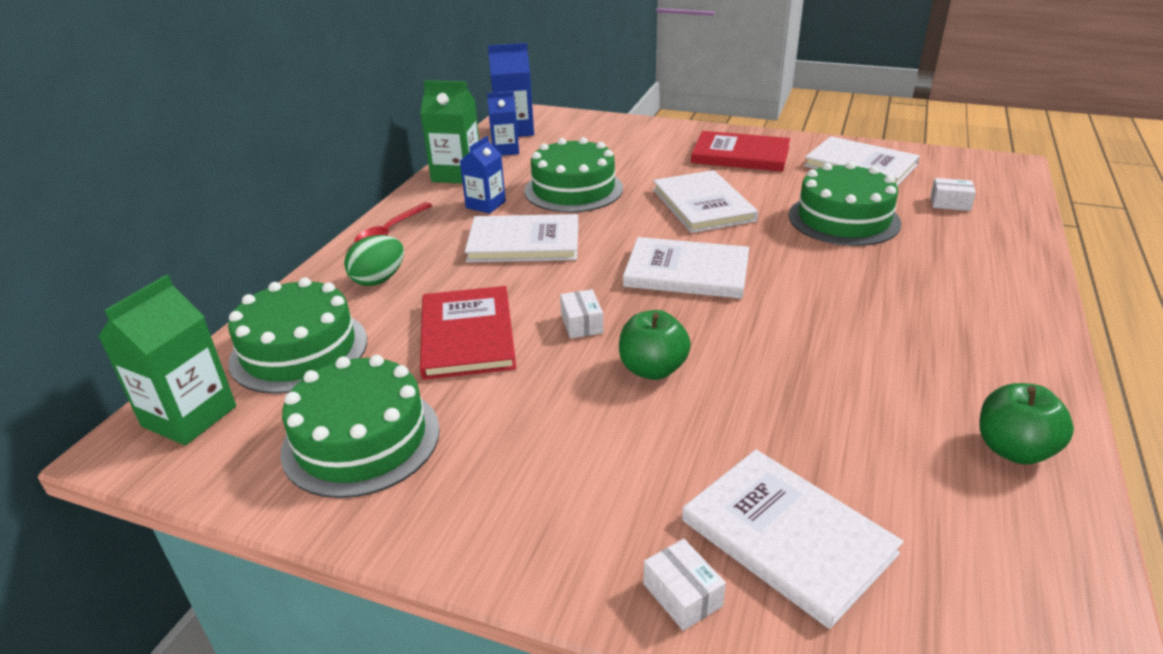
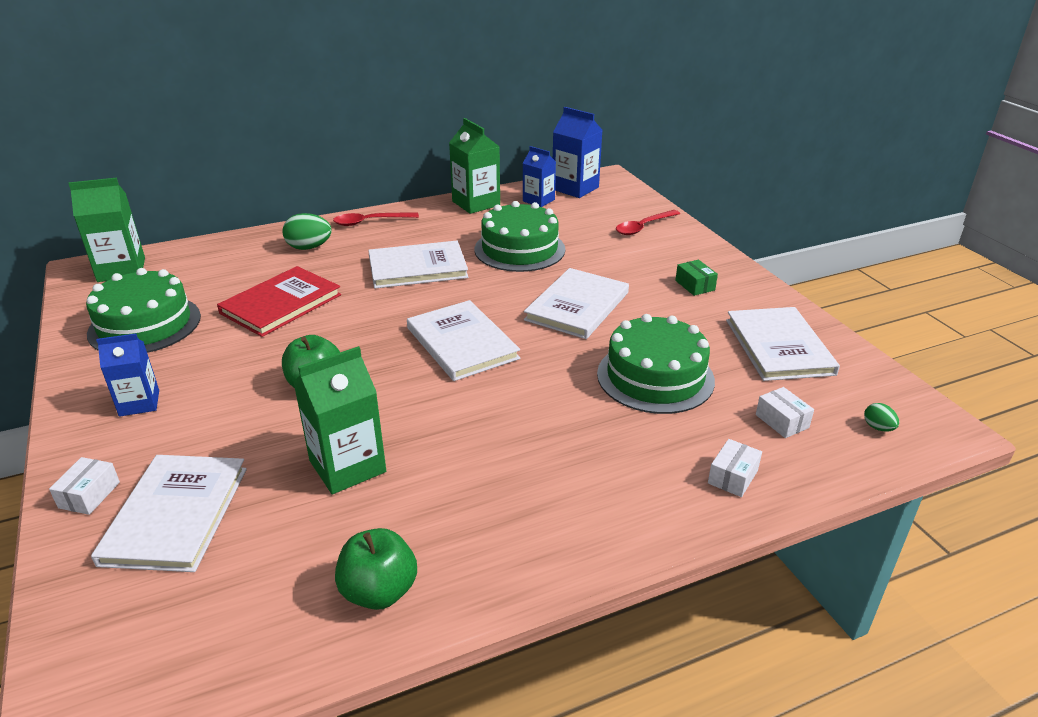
camera: 45 degrees right, 0 degrees up
green cake [228,277,367,394] -> none
blue carton [460,136,506,214] -> blue carton moved to [96,334,159,417]
white book [465,214,578,262] -> white book turned 60 degrees counterclockwise [368,241,468,288]
white box [560,289,603,338] -> white box moved to [708,439,762,497]
red book [691,131,790,172] -> green box [675,260,718,296]
none -> green carton [293,346,386,494]
none -> red spoon [616,210,680,235]
none -> green egg [864,403,899,432]

